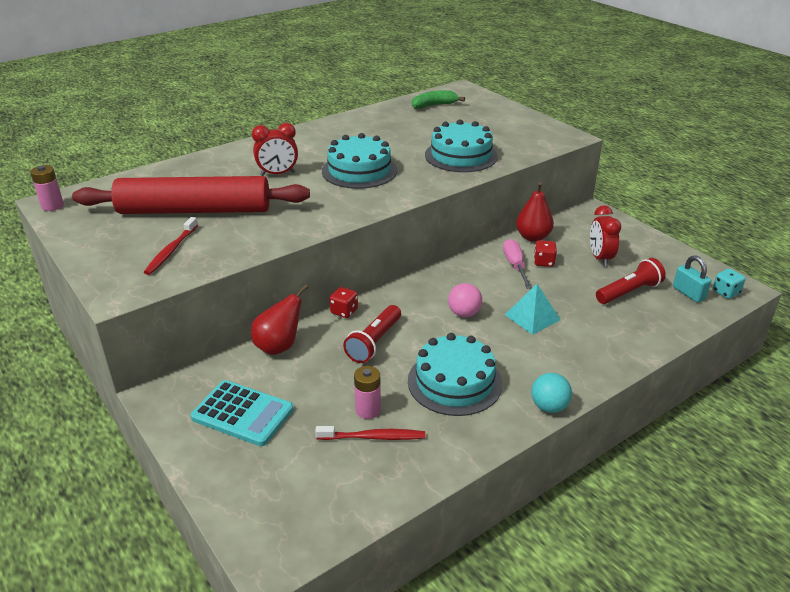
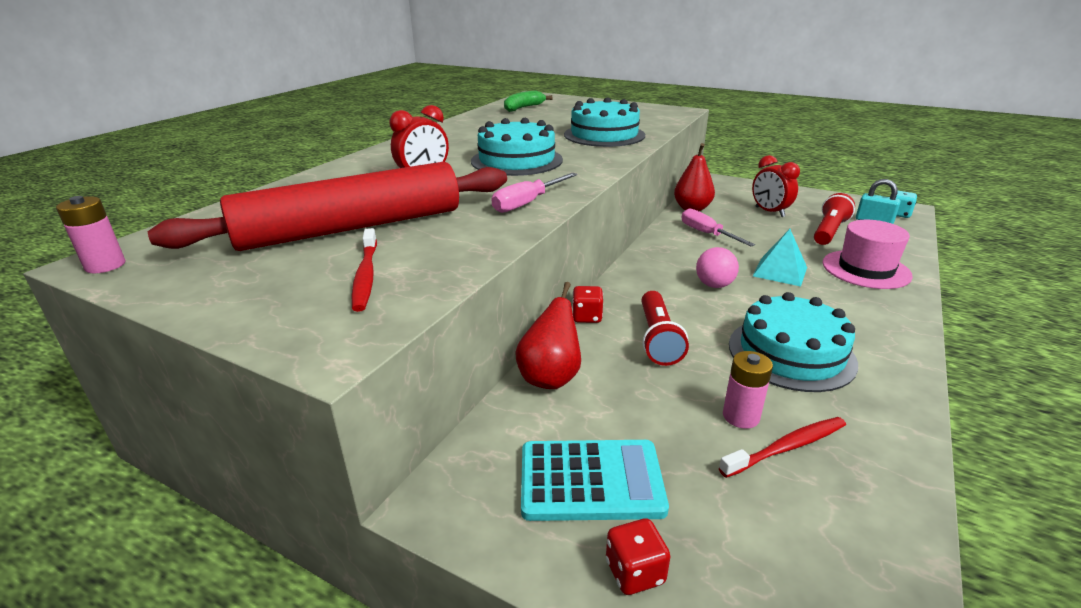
camera: 25 degrees left, 5 degrees down
turquoise ball [531,373,572,413] -> none
red dice [534,240,557,267] -> red dice moved to [606,518,671,595]
none -> pink screwdriver [491,173,578,213]
none -> pink hat [823,220,913,289]

